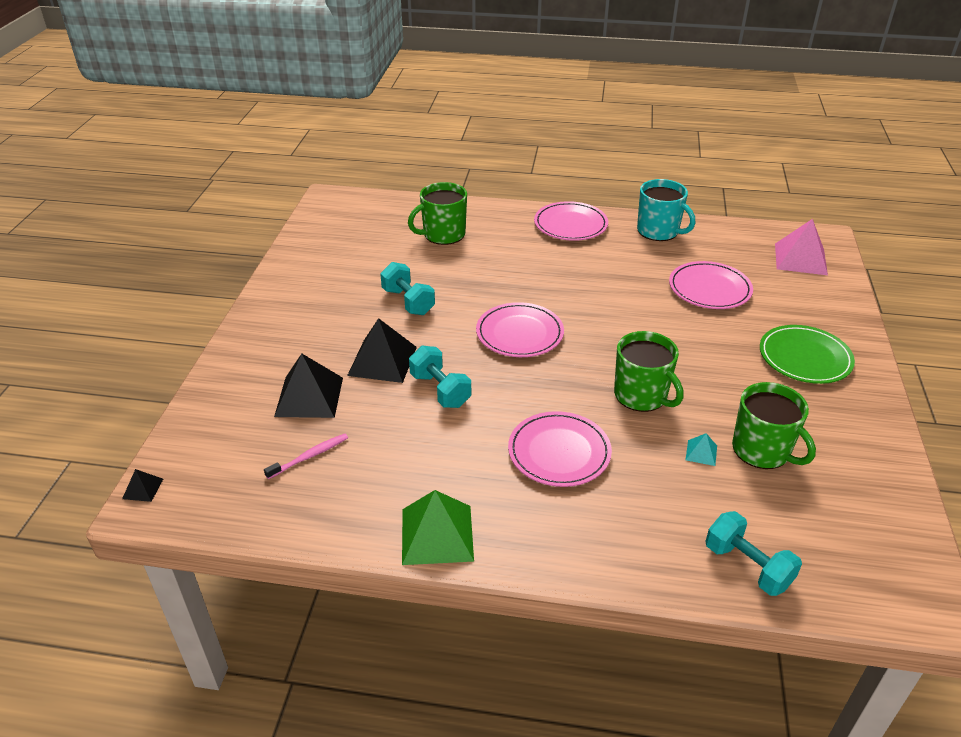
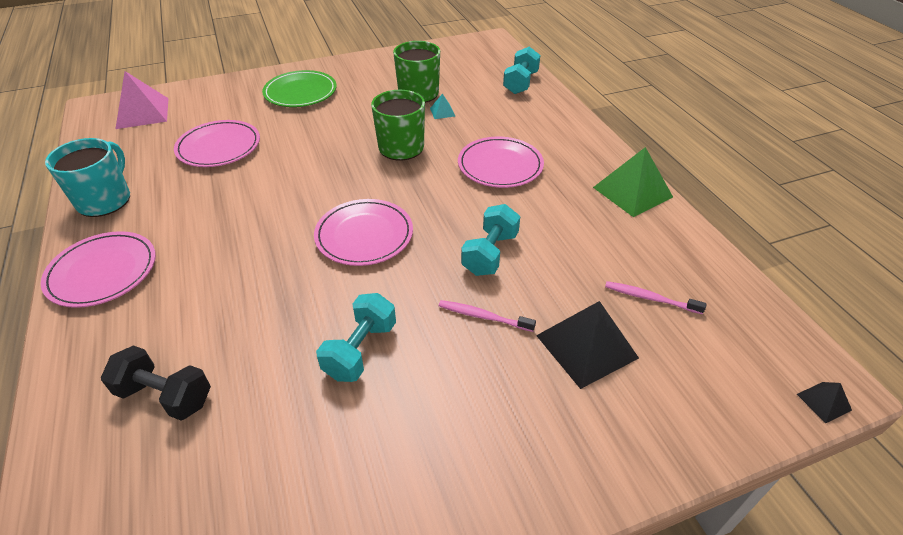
camera: 120 degrees left, 5 degrees up
black pyramid [347,318,417,383] -> pink toothbrush [439,300,536,332]
green mug [408,182,467,245] -> black dumbbell [101,345,211,421]

